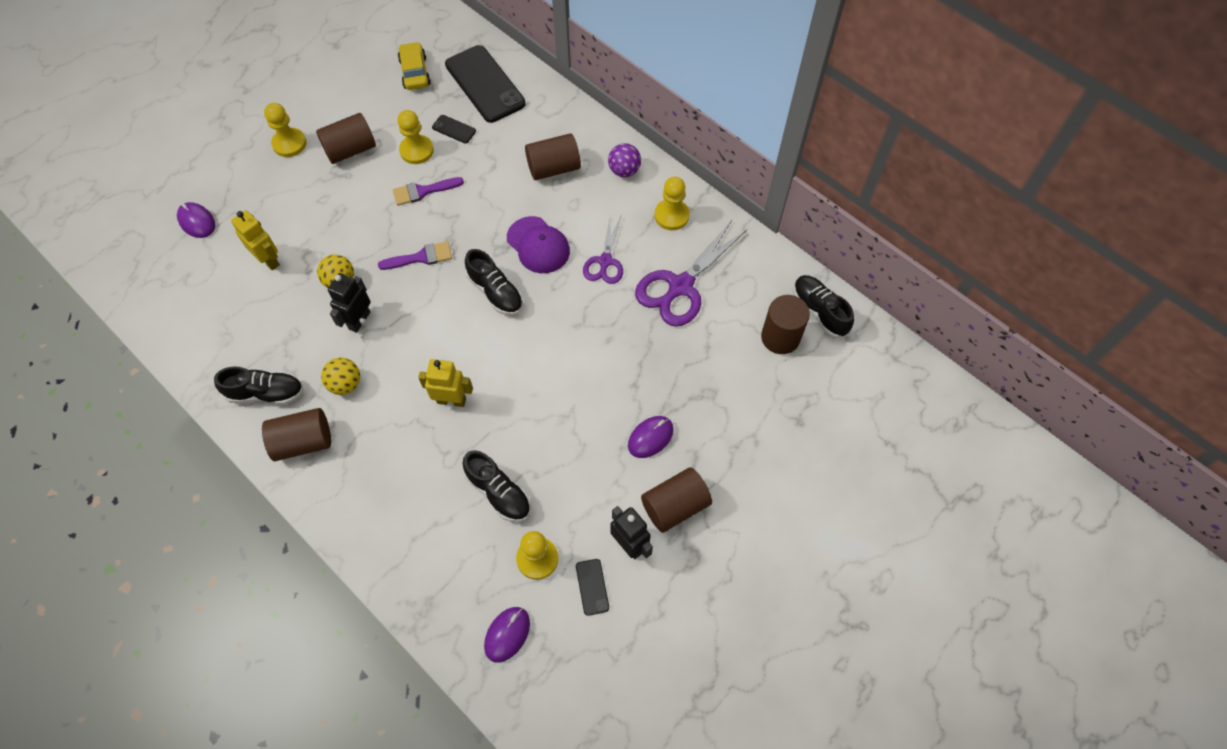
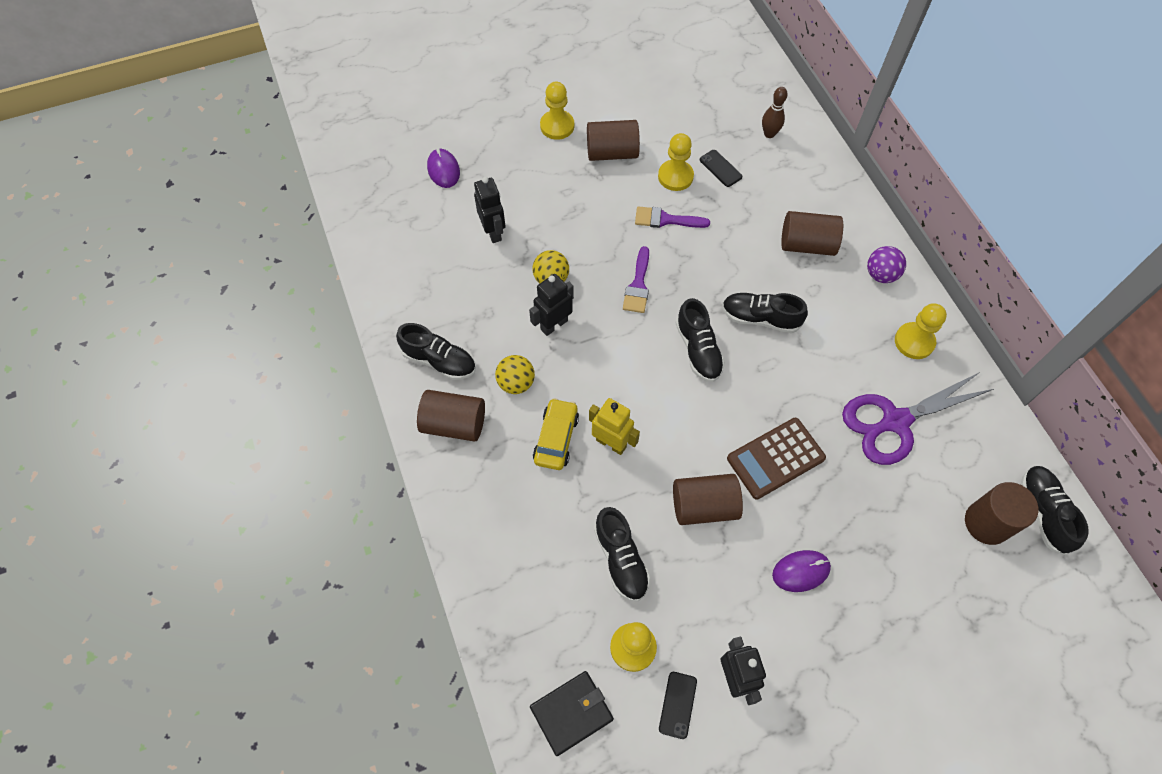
camera: 25 degrees right, 0 degrees up
yellow robot [231,210,280,270] -> black robot [474,177,506,243]
purple brush [378,241,452,270] -> purple brush turned 90 degrees clockwise [623,246,649,313]
yellow car [398,42,431,90] -> yellow car moved to [533,398,579,470]
black phone [445,45,526,123] -> brown bowling pin [762,87,787,138]
purple mouse [484,607,530,663] -> black wallet [530,671,614,756]
purple cap [507,216,570,273] -> black shoe [722,293,808,333]
purple scissors [583,217,623,284] -> none
brown cylinder [641,467,712,533] -> brown cylinder moved to [673,474,743,525]
none -> brown calculator [727,418,826,499]

